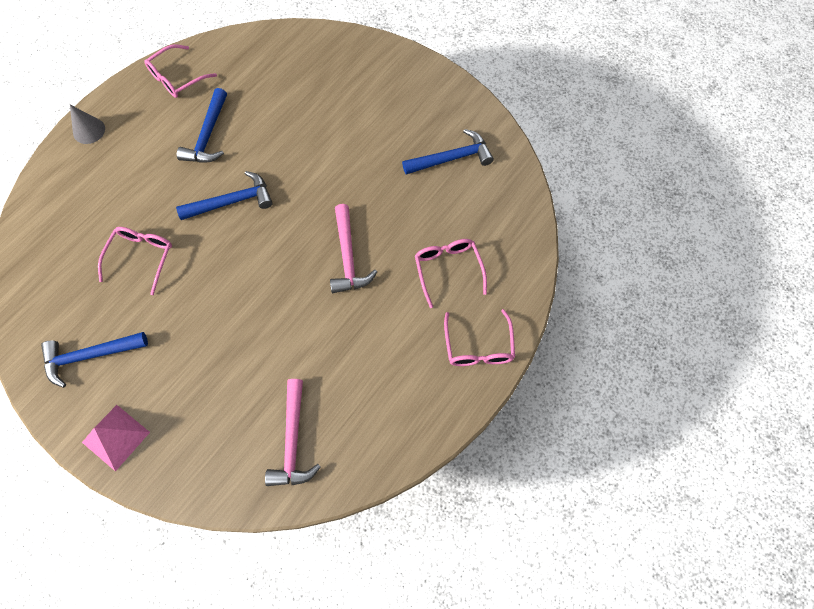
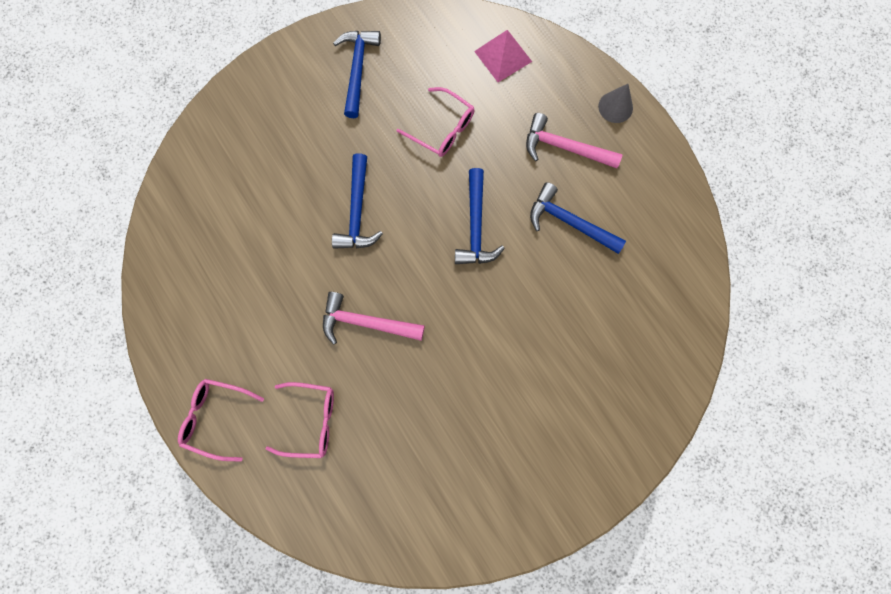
camera: 110 degrees right, 10 degrees up
pink pyramid [82,405,150,472] -> pink pyramid moved to [474,30,532,82]
pink glasses [144,44,217,98] -> none
pink hammer [265,379,321,486] -> pink hammer moved to [526,113,622,169]
blue hammer [402,129,494,175] -> blue hammer moved to [332,153,383,249]

